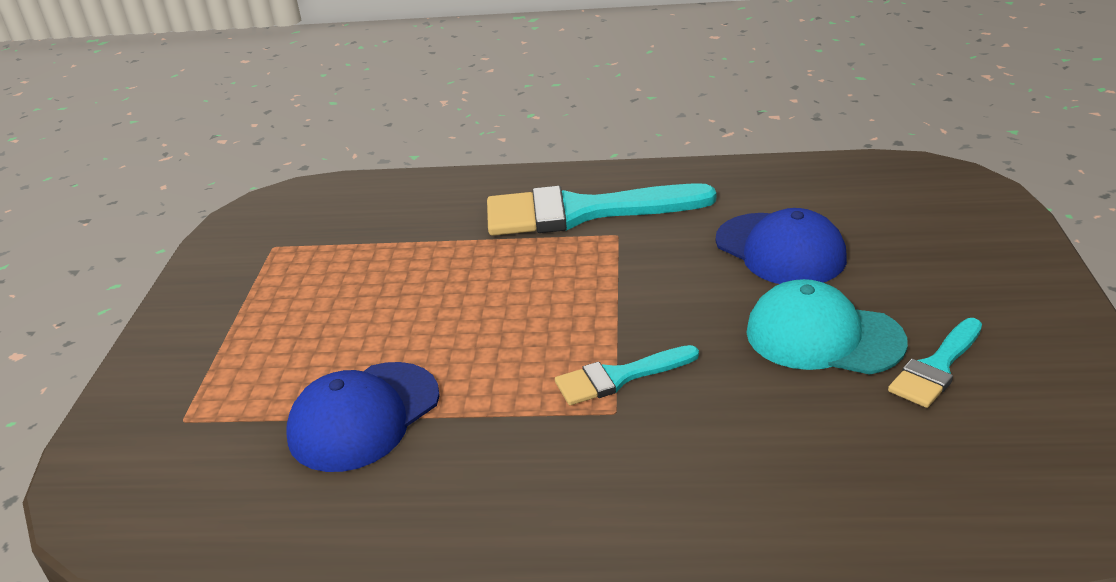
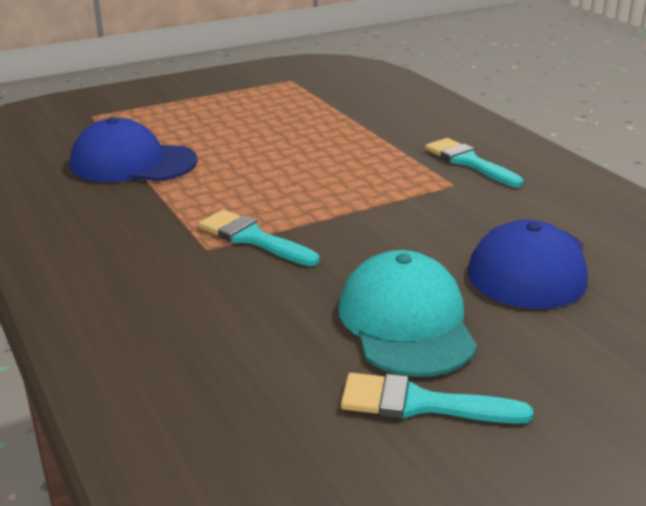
camera: 55 degrees right, 5 degrees down
turquoise brush [487,183,716,236] -> turquoise brush [425,138,523,187], size x0.52

